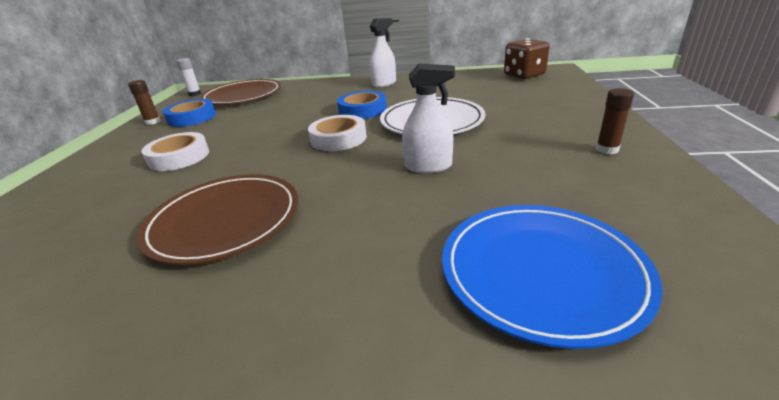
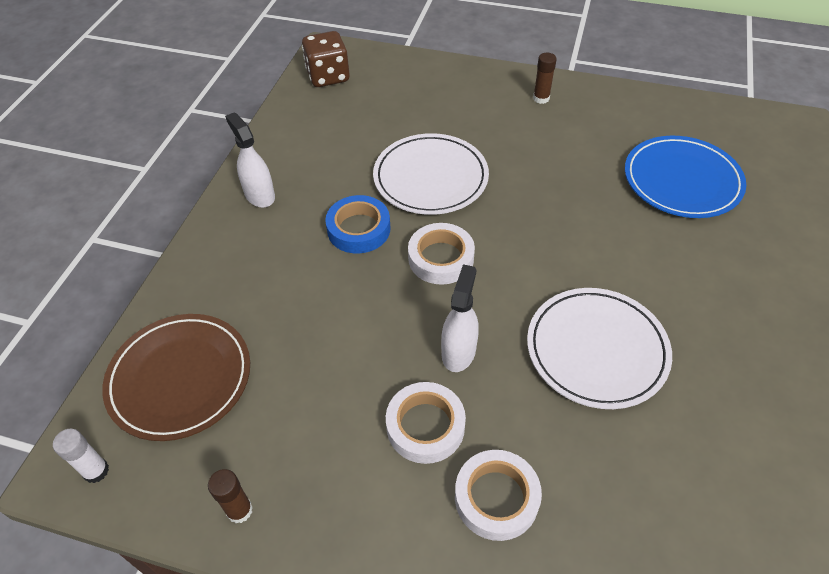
camera: 80 degrees left, 20 degrees up
brown plate [137,174,298,265] -> white plate [527,288,672,409]
blue tape [163,99,216,127] -> none
white spray bottle [402,64,455,173] -> white spray bottle moved to [441,264,479,372]
none -> white tape [455,450,542,541]

